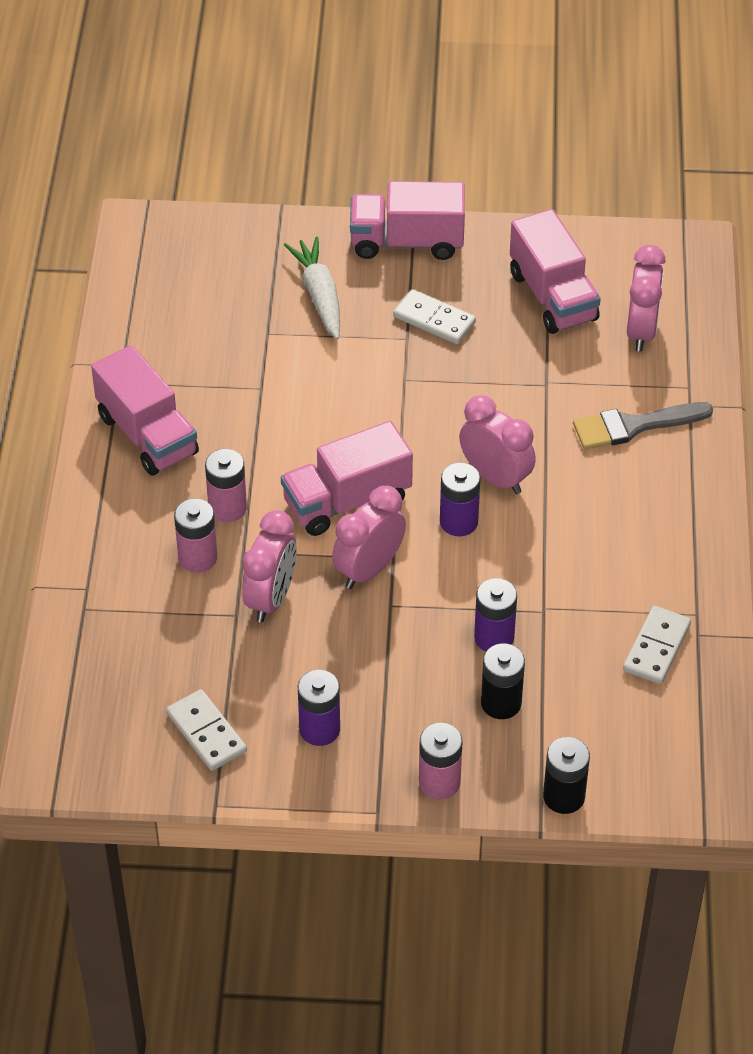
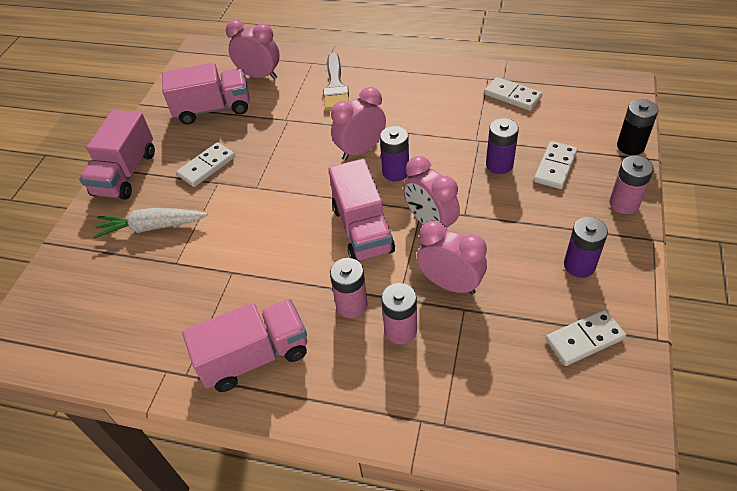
camera: 75 degrees left, 0 degrees up
black battery [481,643,525,719] -> white domino [534,141,578,189]

